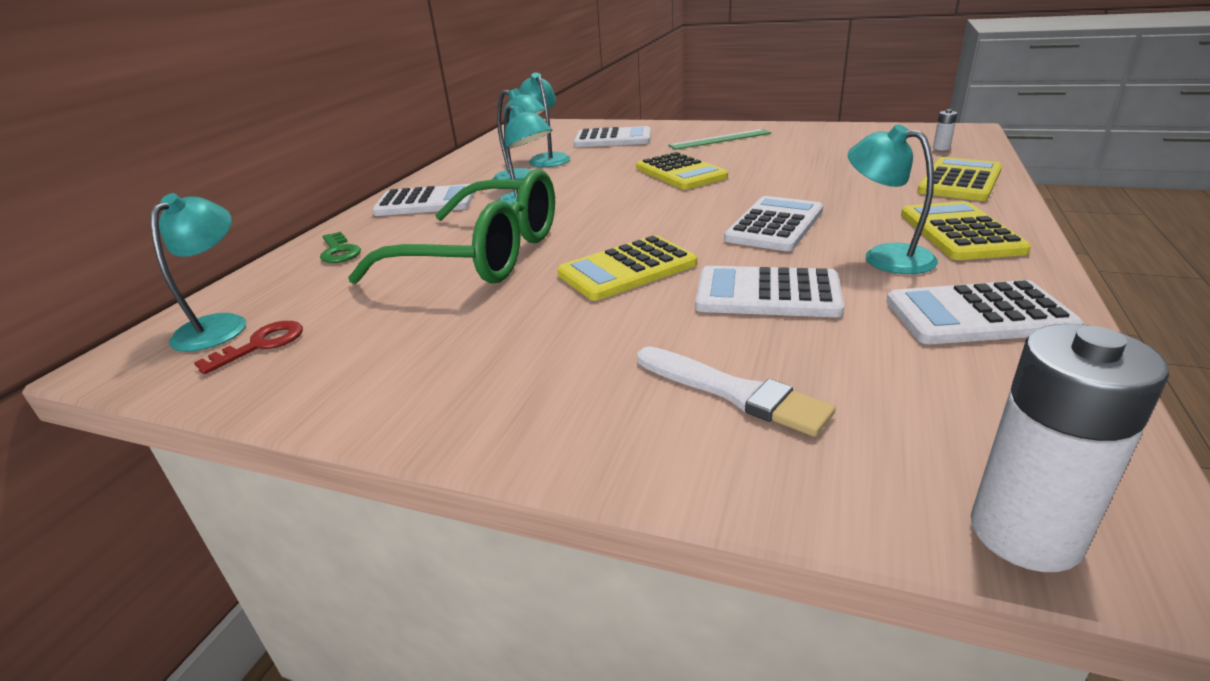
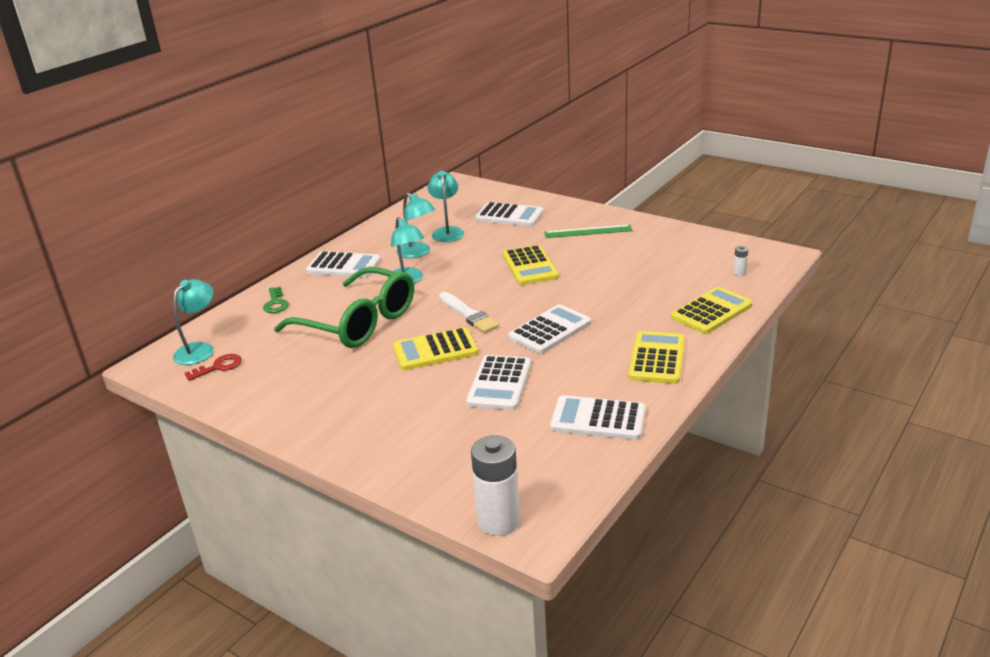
camera: 15 degrees right, 0 degrees up
white brush [637,346,836,437] -> white brush moved to [439,292,499,333]
white calculator [695,266,845,317] -> white calculator turned 105 degrees counterclockwise [466,355,531,410]
turquoise lamp [848,124,938,274] -> none

